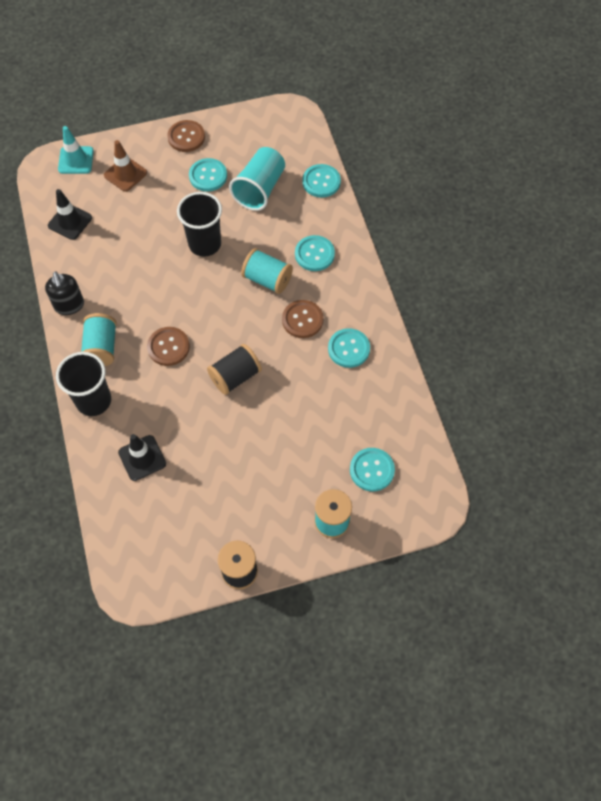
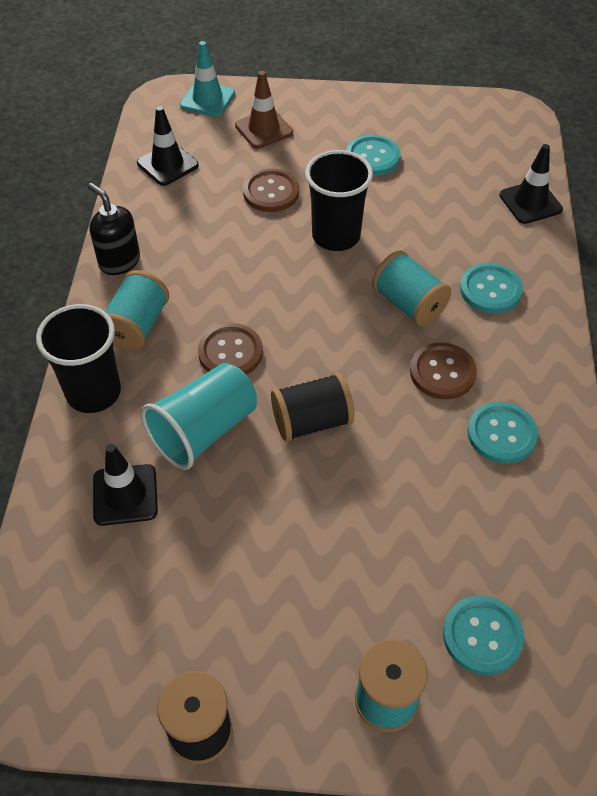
camera: 20 degrees right, 10 degrees down
black soap dispenser [45,271,84,315] -> black soap dispenser turned 135 degrees clockwise [88,183,140,275]
brown button [167,120,205,152] -> brown button moved to [243,169,299,212]
turquoise cup [229,147,285,211] -> turquoise cup moved to [141,363,257,470]
turquoise button [302,164,341,198] -> black traffic cone [499,144,563,224]

